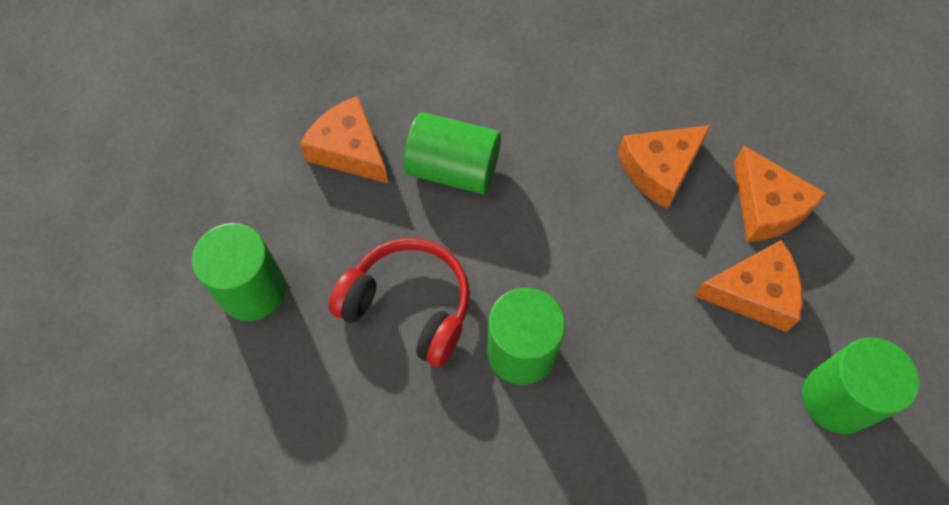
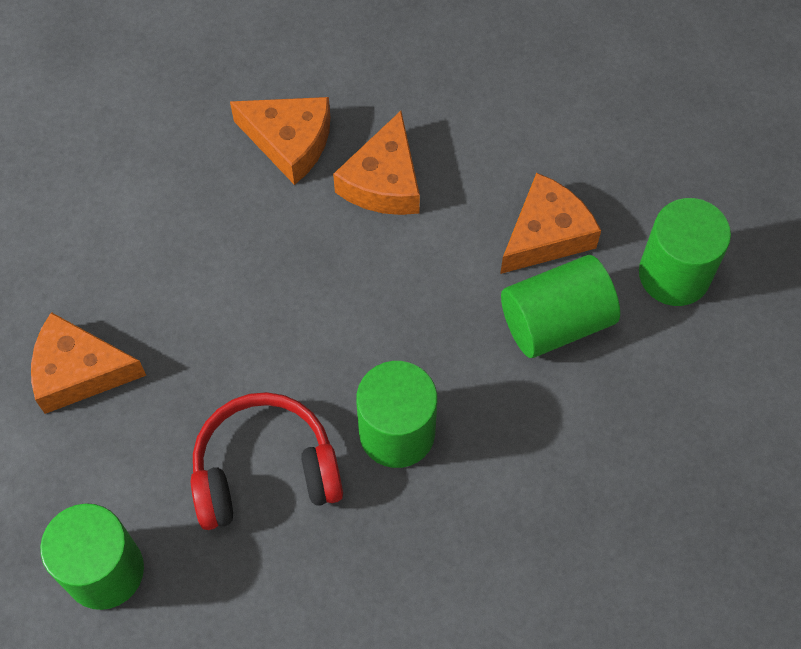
camera: 40 degrees left, 0 degrees up
green cylinder [404,112,501,194] -> green cylinder moved to [501,255,620,358]
orange cheese [734,146,827,242] -> orange cheese moved to [230,97,330,185]

